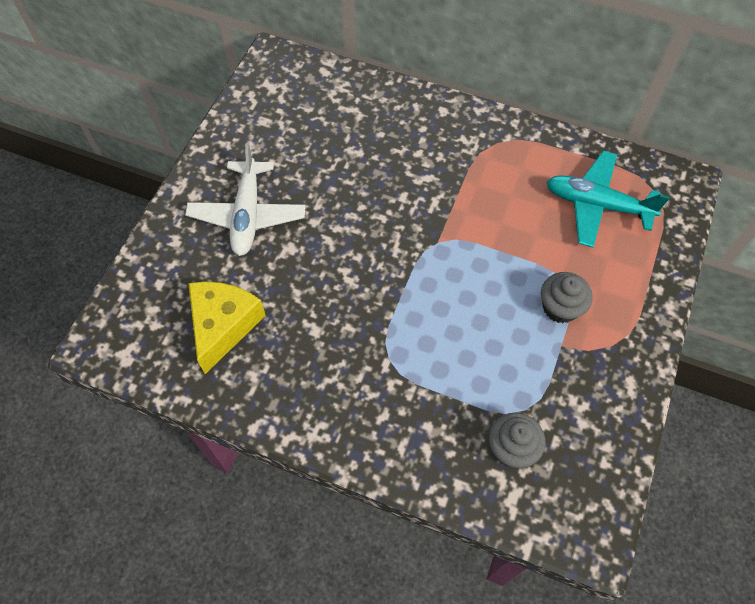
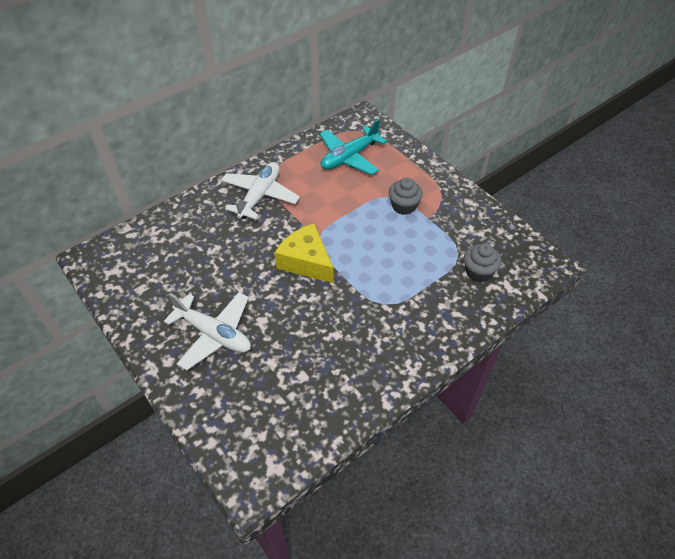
camera: 60 degrees left, 10 degrees down
yellow cheese [188,282,266,374] -> yellow cheese moved to [275,223,334,283]
none -> white plane [221,162,300,219]

